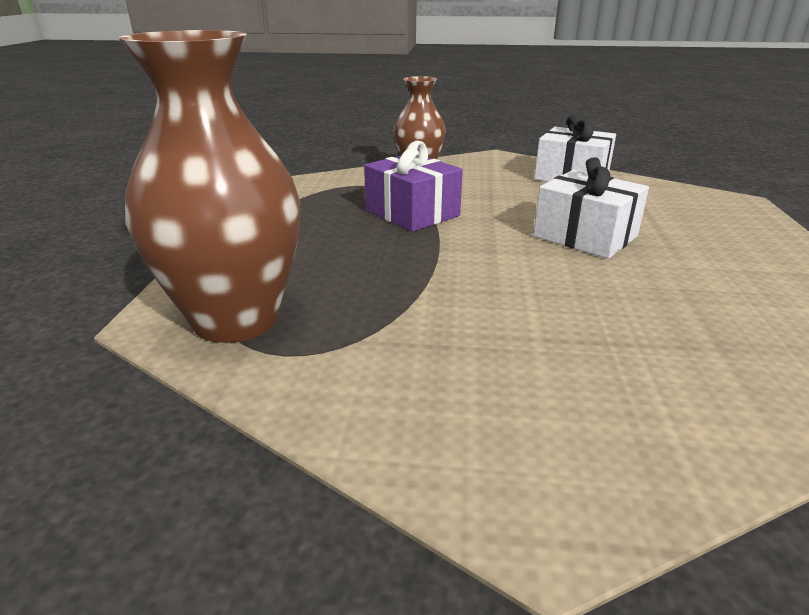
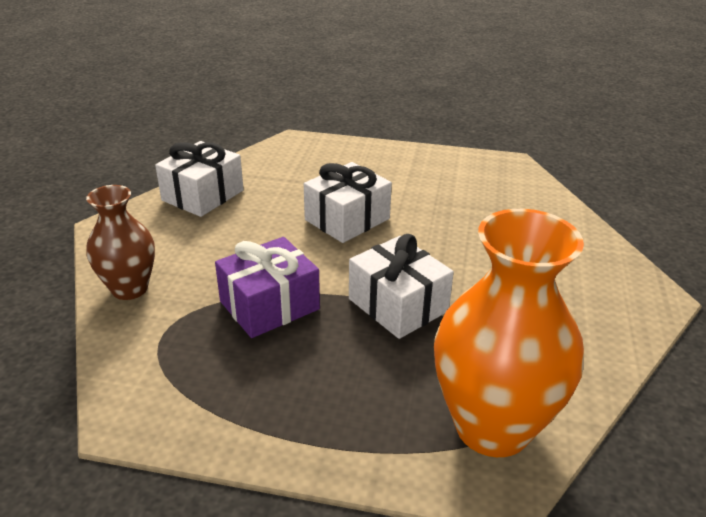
camera: 85 degrees left, 5 degrees up
brown vase [119,30,300,343] -> orange vase [434,209,584,457]
none -> white gift [349,234,454,339]

